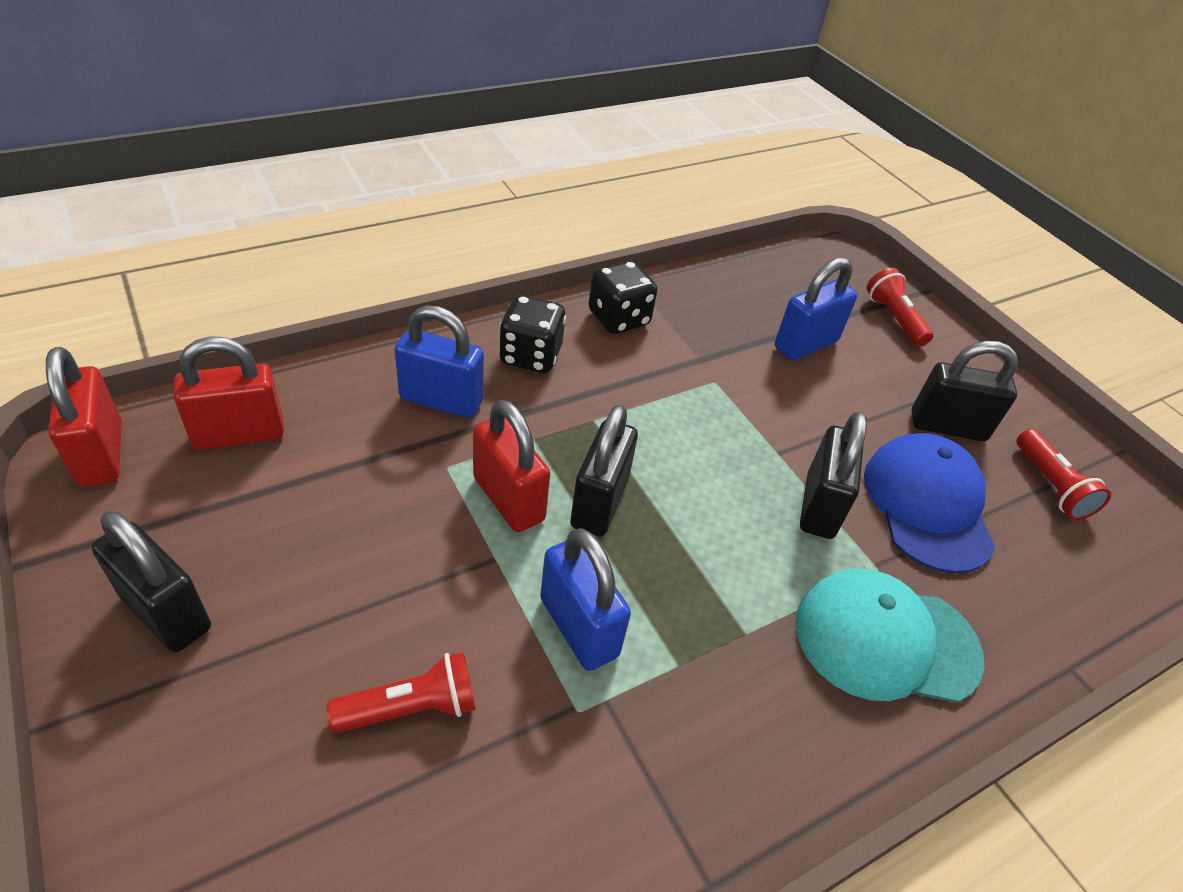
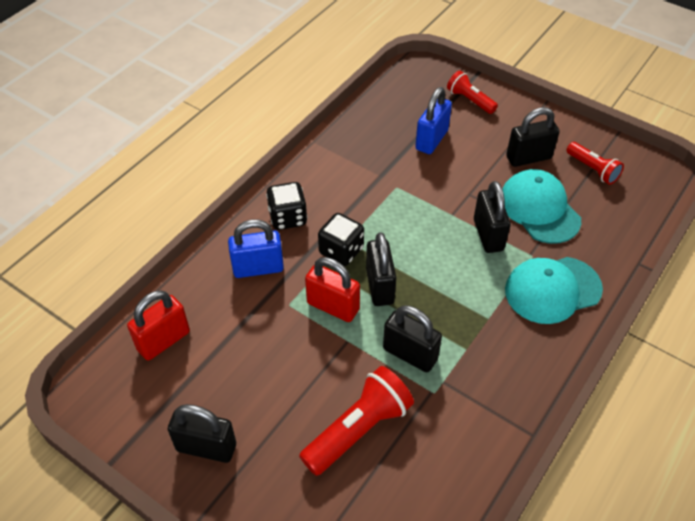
camera: 20 degrees left, 5 degrees up
red padlock [46,347,122,487] -> none
red flashlight [327,652,476,733] -> red flashlight [299,366,414,476], size x1.64
blue padlock [540,528,631,671] -> black padlock [383,305,442,372]
black dice [589,261,657,334] -> black dice moved to [318,213,364,266]
blue cap [864,433,995,573] -> turquoise cap [502,169,581,244]

